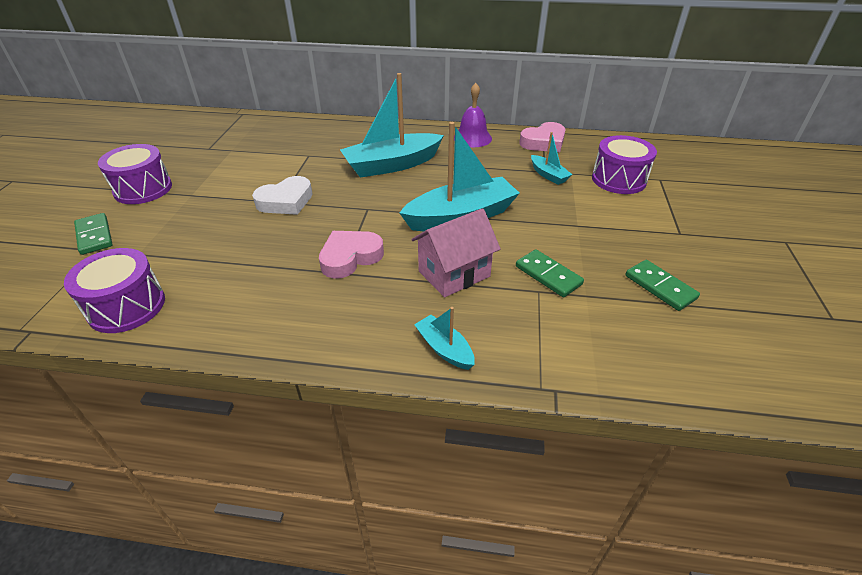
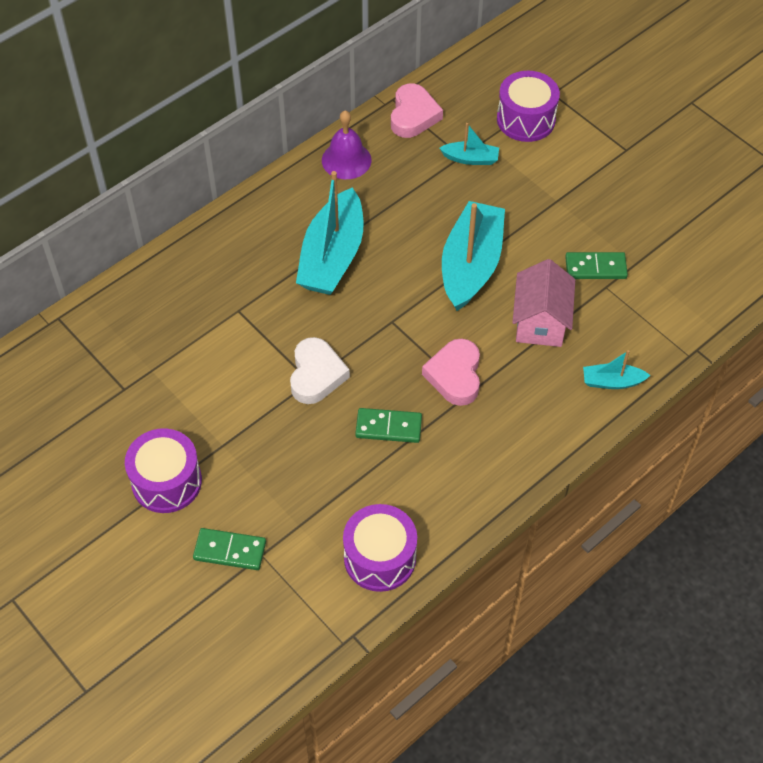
camera: 50 degrees left, 15 degrees up
green domino [625,260,700,311] -> green domino moved to [355,408,422,443]

